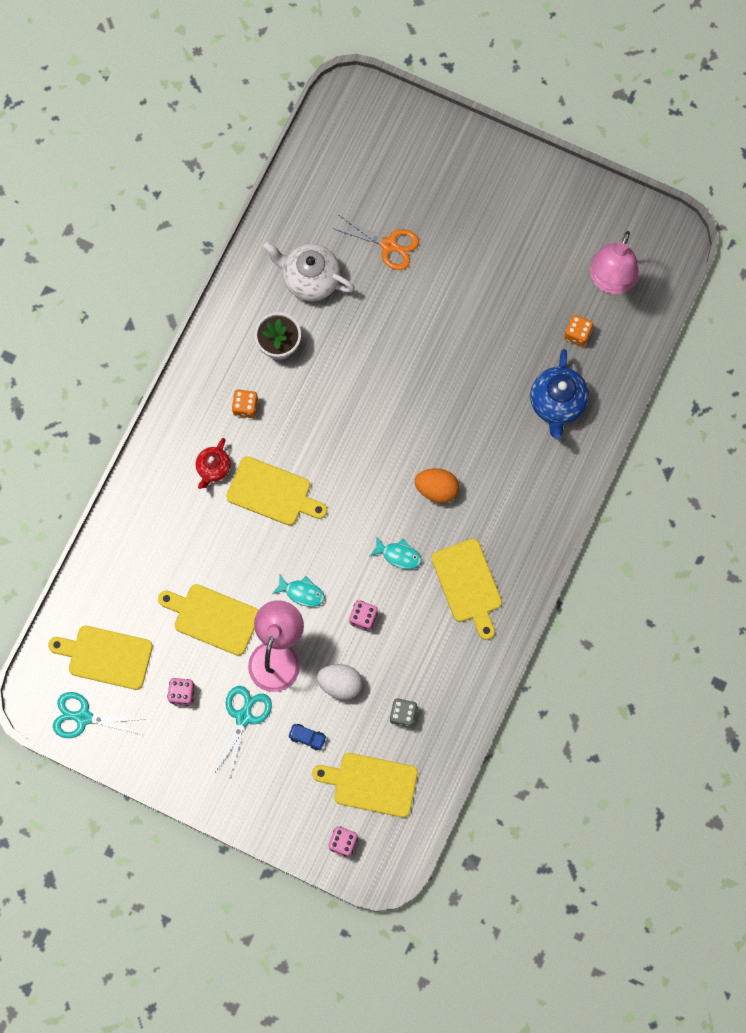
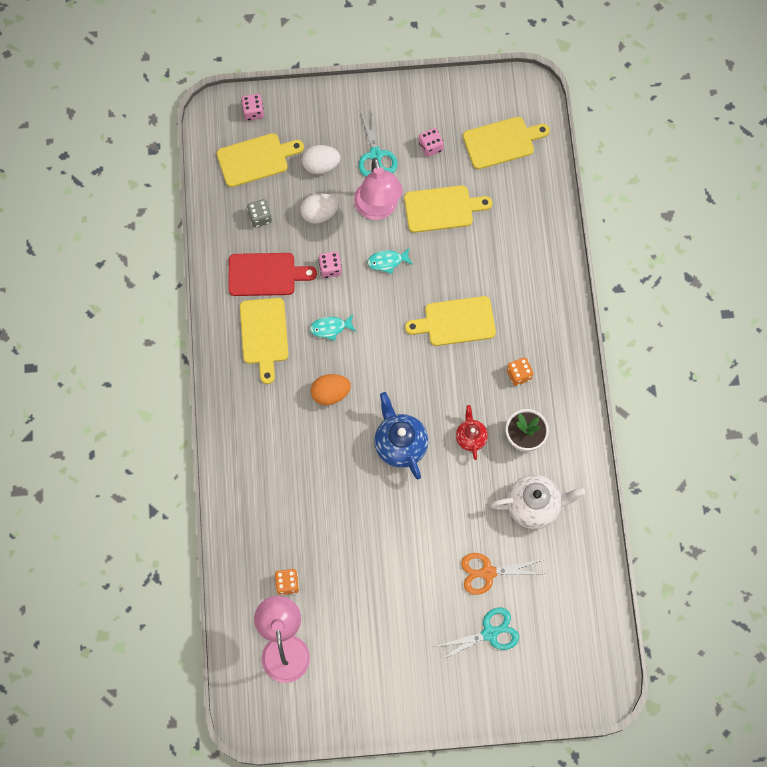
camera: 150 degrees right, 5 degrees down
turquoise scissors [53,692,146,738] -> turquoise scissors moved to [435,608,519,660]
red teapot [196,438,231,489] -> red teapot moved to [456,405,488,460]
blue car [289,724,327,750] -> white egg [302,145,341,174]
yellow cutting board [431,539,502,640] -> yellow cutting board turned 135 degrees counterclockwise [240,298,289,384]
blue teapot [530,349,589,440] -> blue teapot moved to [374,392,429,479]
none -> red cutting board [228,253,317,296]

